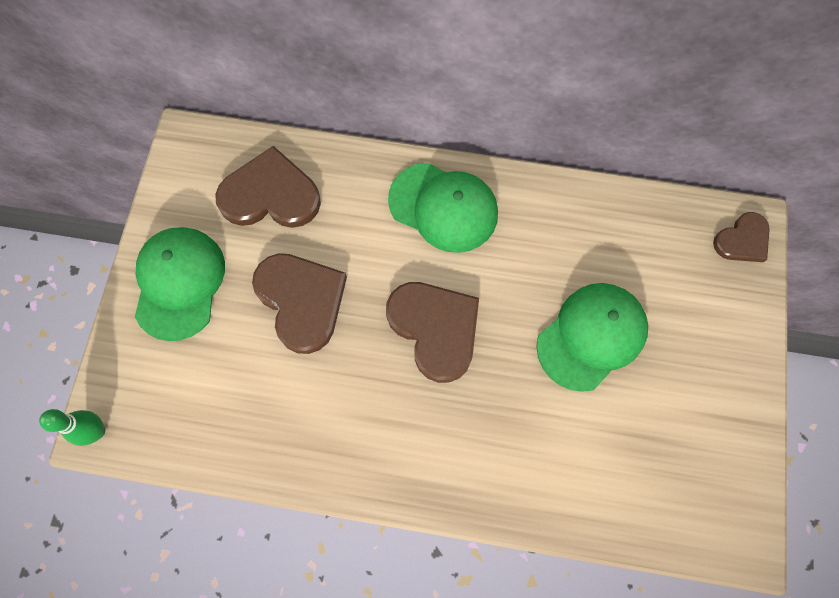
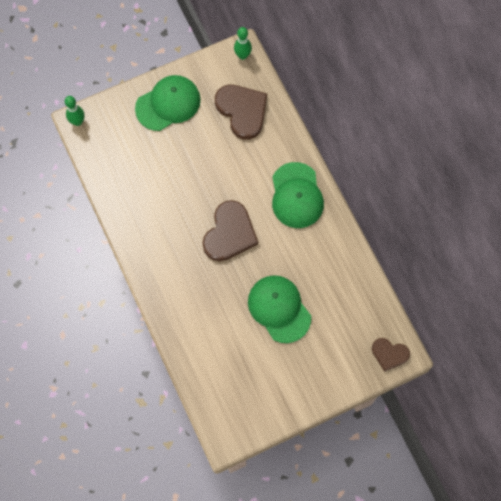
camera: 55 degrees right, 0 degrees up
brown heart [252,253,347,354] -> none
green cap [536,283,648,392] -> green cap turned 135 degrees counterclockwise [248,275,311,343]
none -> green bowling pin [234,27,252,60]

